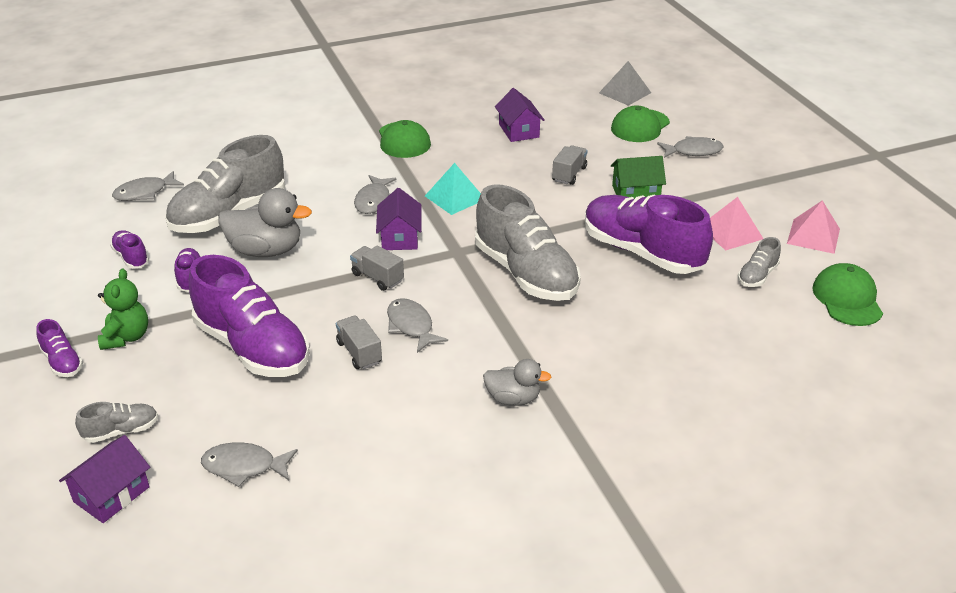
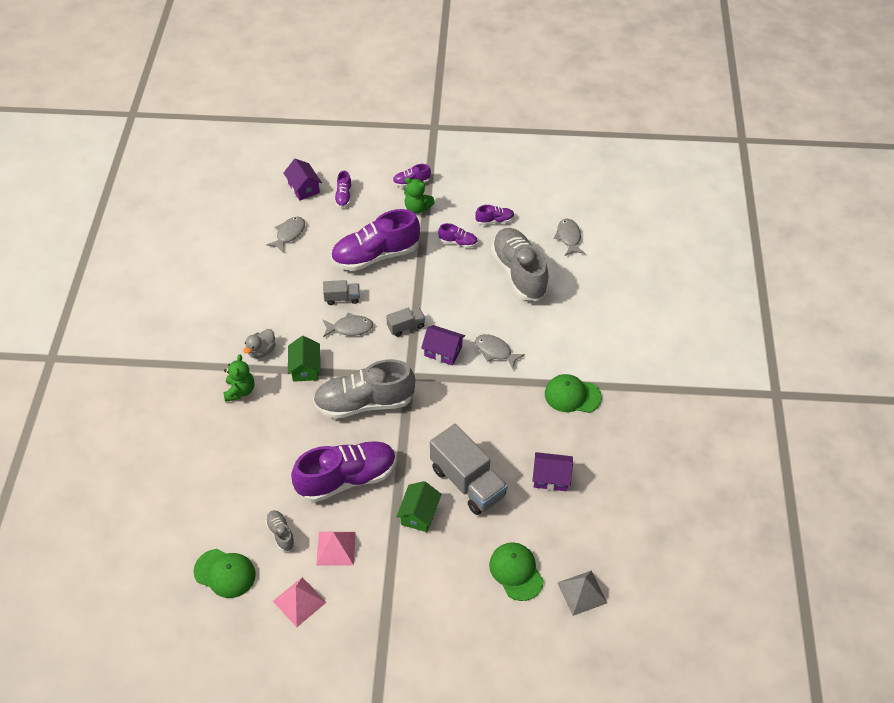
camera: 115 degrees right, 15 degrees up
grey shoe [75,402,158,443] -> purple shoe [334,171,352,208]
grey duck [218,188,312,257] -> none
turquoise pyramid [425,163,481,215] -> none
grey truck [552,145,588,185] -> grey truck [430,424,508,515], size x2.05
grey fish [657,136,724,158] -> none
none -> green teddy bear [223,354,254,402]
none -> green house [288,336,320,382]

